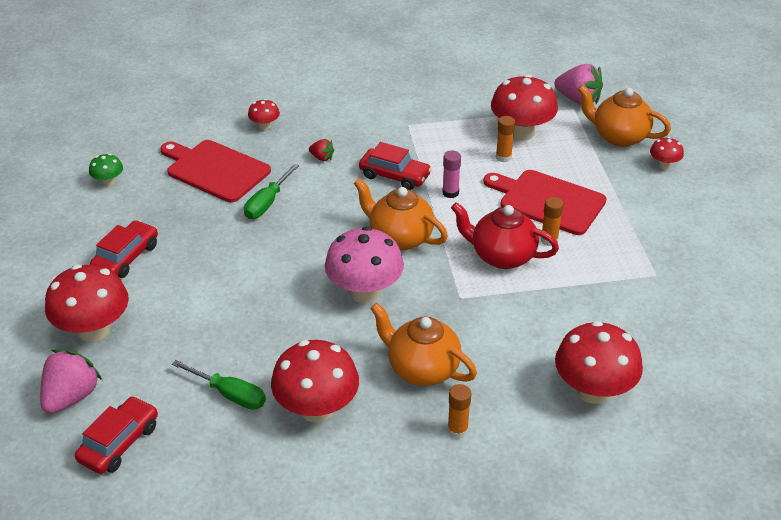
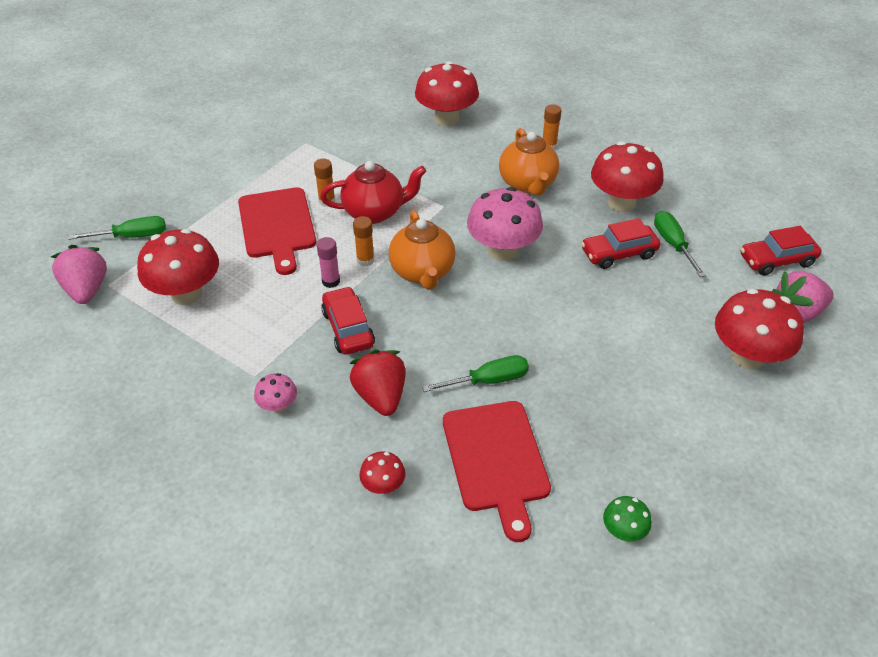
camera: 135 degrees left, 5 degrees up
red car [90,220,158,278] -> red car moved to [581,218,660,269]
red strawberry [309,139,334,161] -> red strawberry [350,350,406,416], size x1.97
red teapot [451,202,559,269] -> red teapot turned 75 degrees counterclockwise [320,161,426,224]
orange glue stick [496,116,515,162] -> orange glue stick moved to [353,216,374,266]
orange teapot [577,85,671,147] -> green screwdriver [68,216,166,240]
red mushroom [650,137,684,169] -> none
none -> pink mushroom [254,373,297,413]

